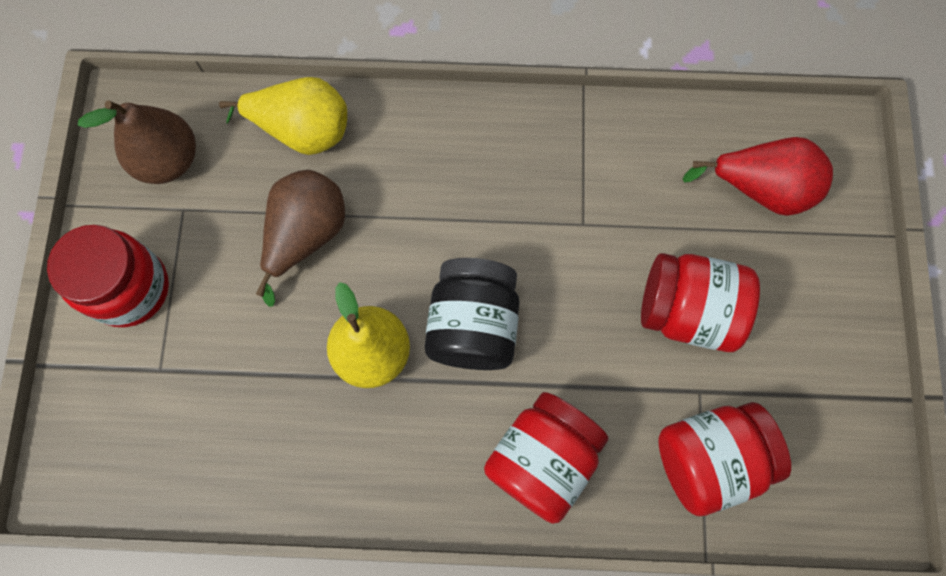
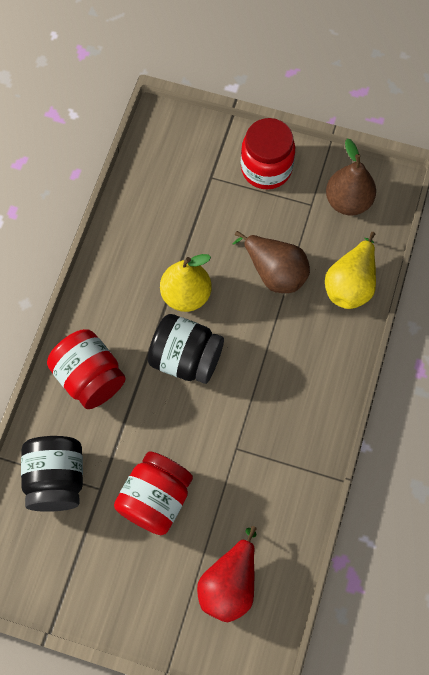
camera: 105 degrees right, 5 degrees down
red jar [658,402,791,516] -> black jar [21,436,83,512]

